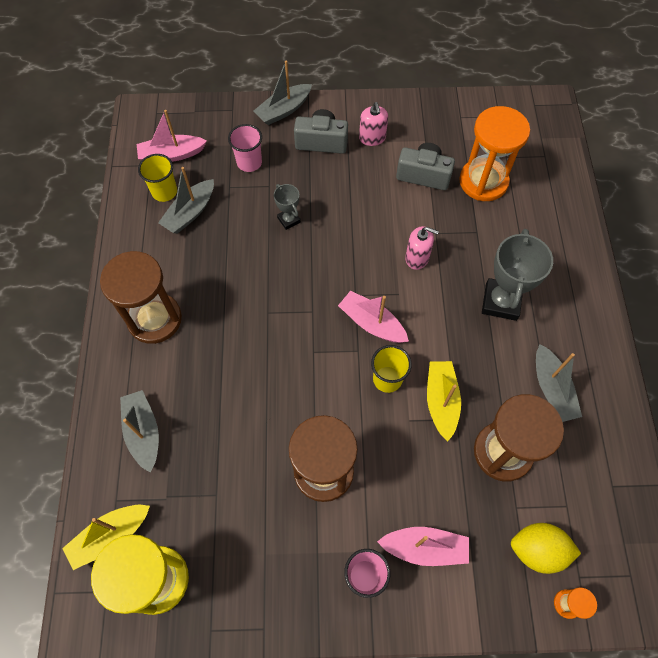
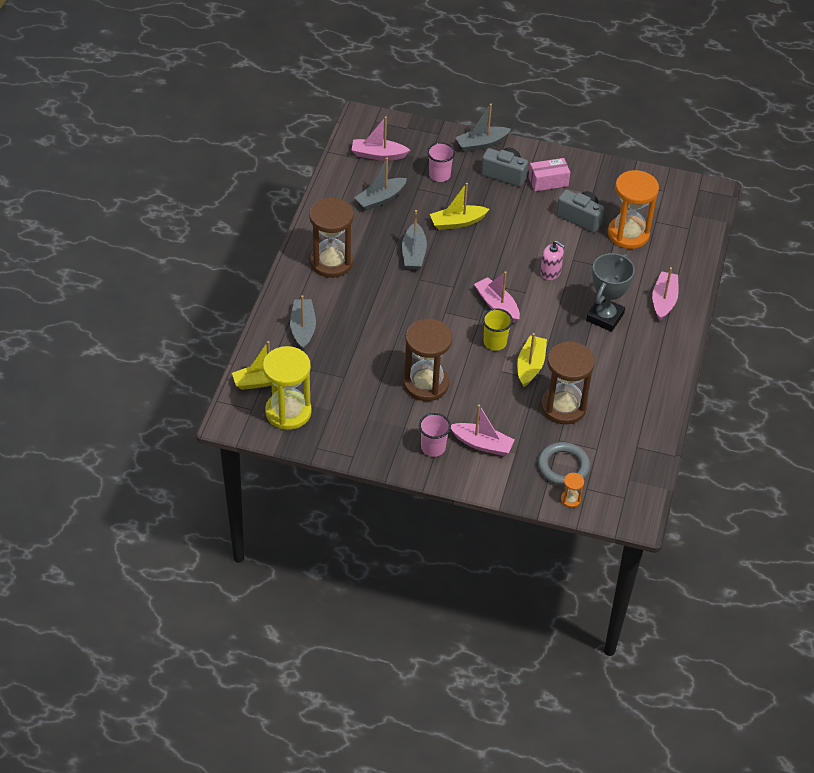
camera: 15 degrees right, 15 degrees down
yellow cup [138,154,177,202] -> none
grey trophy [274,184,301,230] -> yellow boat [430,183,489,230]
pink soap dispenser [359,102,388,146] -> pink box [529,158,570,191]
yellow lemon [511,523,581,574] -> grey ring [538,442,590,486]
grey boat [536,344,582,422] -> grey boat moved to [402,210,427,270]
none -> pink boat [652,267,679,321]

